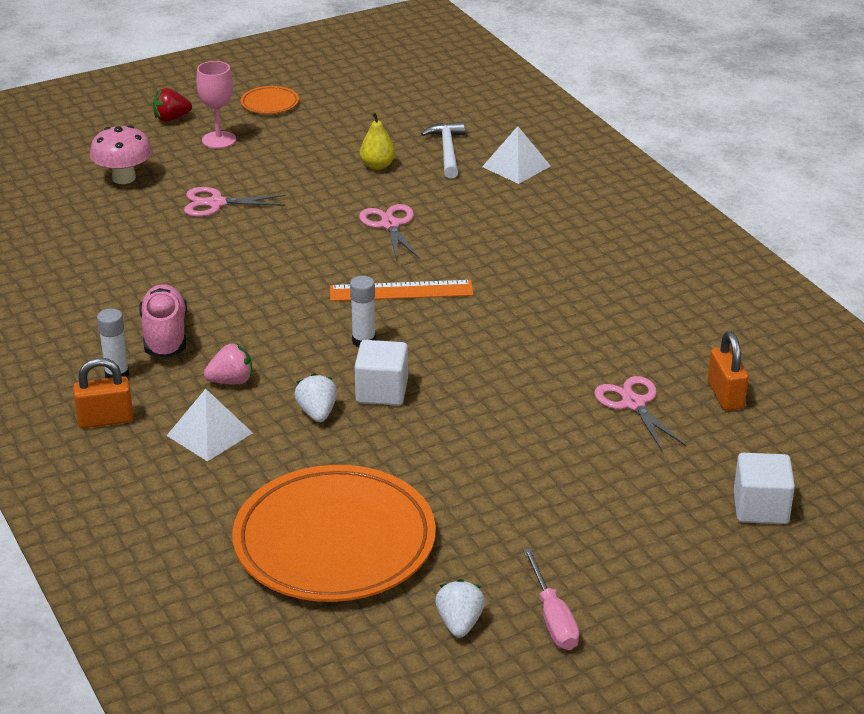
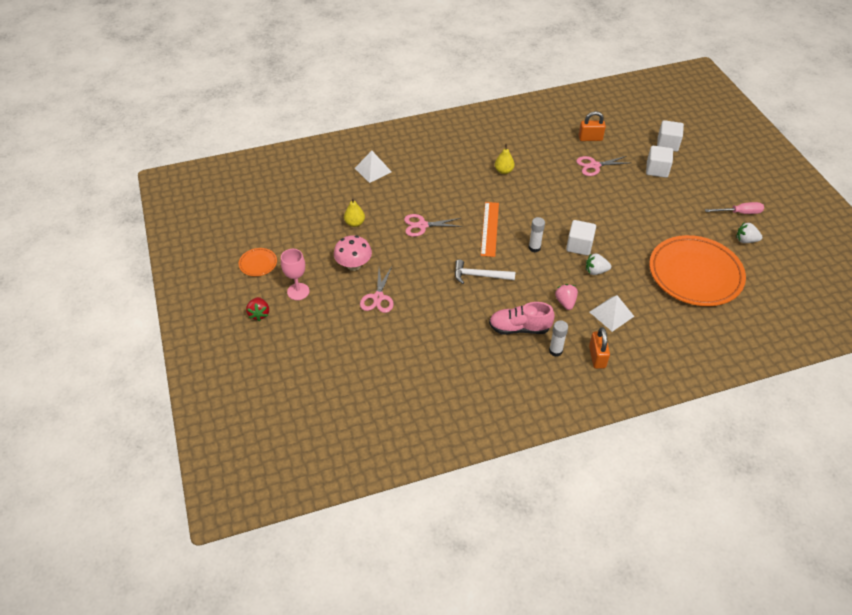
camera: 80 degrees left, 15 degrees up
pink mushroom [90,125,153,184] -> pink mushroom moved to [334,235,372,271]
white hammer [421,122,465,178] -> white hammer moved to [455,259,515,284]
none -> yellow pear [495,144,515,174]
none -> white cube [646,146,673,178]

